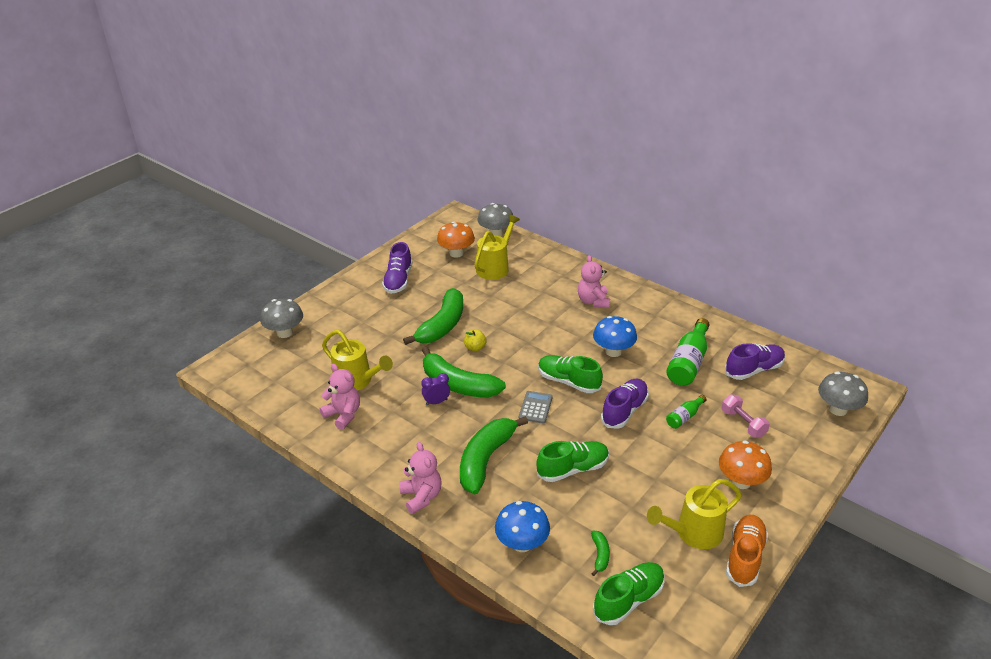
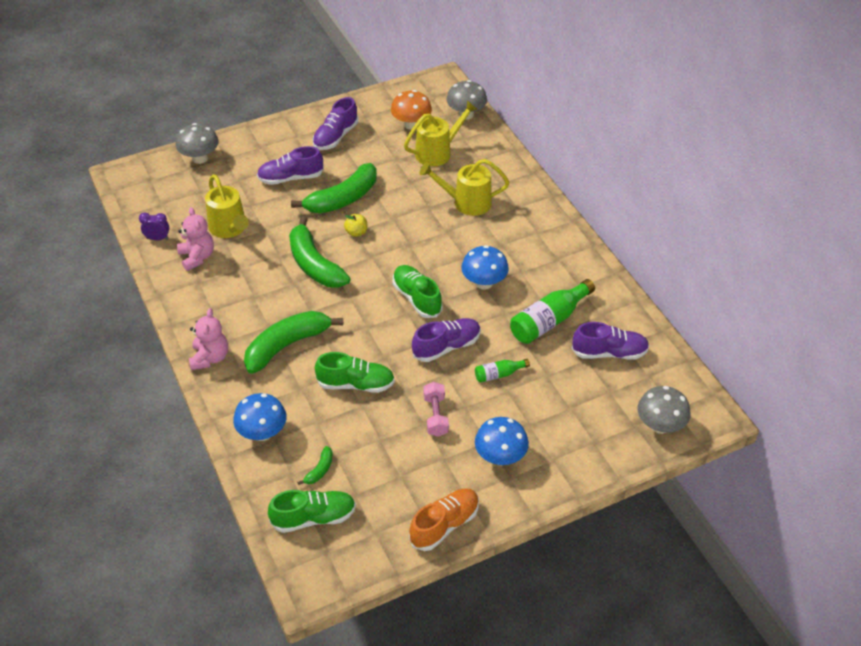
camera: 25 degrees right, 10 degrees up
purple clock [421,373,450,406] -> purple clock moved to [139,212,169,241]
grey calculator [519,391,553,423] -> none
pink teddy bear [578,255,610,308] -> none
yellow watering can [647,479,742,549] -> yellow watering can moved to [420,159,509,216]
orange mushroom [719,440,772,489] -> blue mushroom [475,417,529,465]
pink dumbbell [722,395,770,438] -> pink dumbbell moved to [424,382,449,437]
none -> purple shoe [257,146,324,185]

